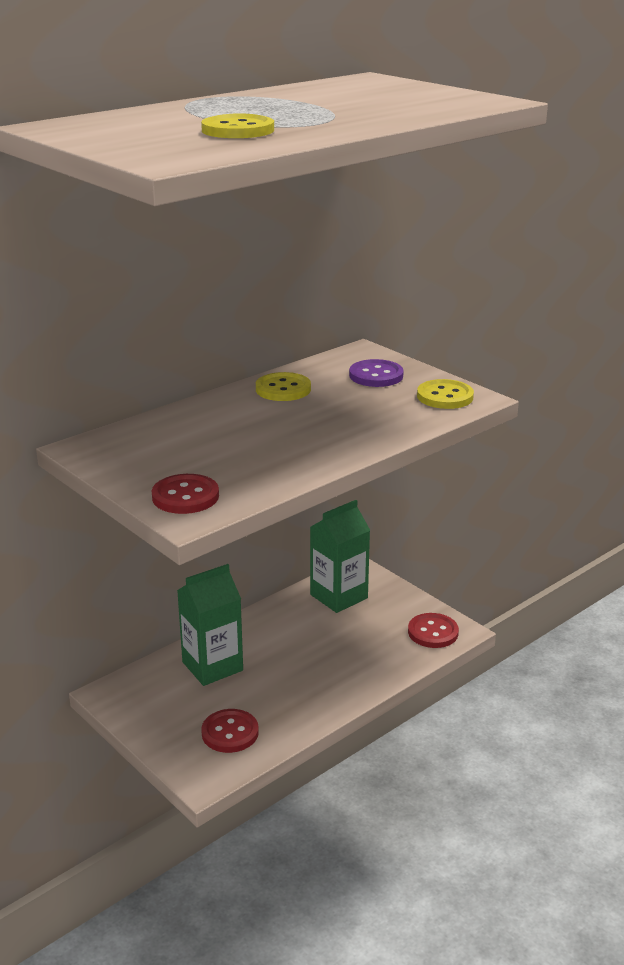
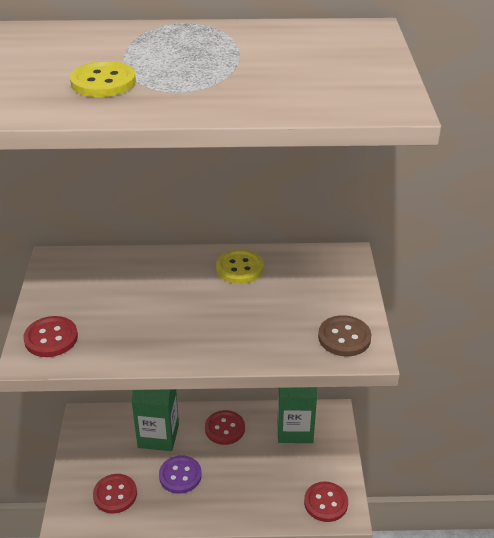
camera: 40 degrees right, 10 degrees up
purple button [349,359,404,387] -> purple button moved to [159,455,202,494]
yellow button [417,379,474,409] -> brown button [318,315,372,356]
none -> red button [205,410,245,445]

